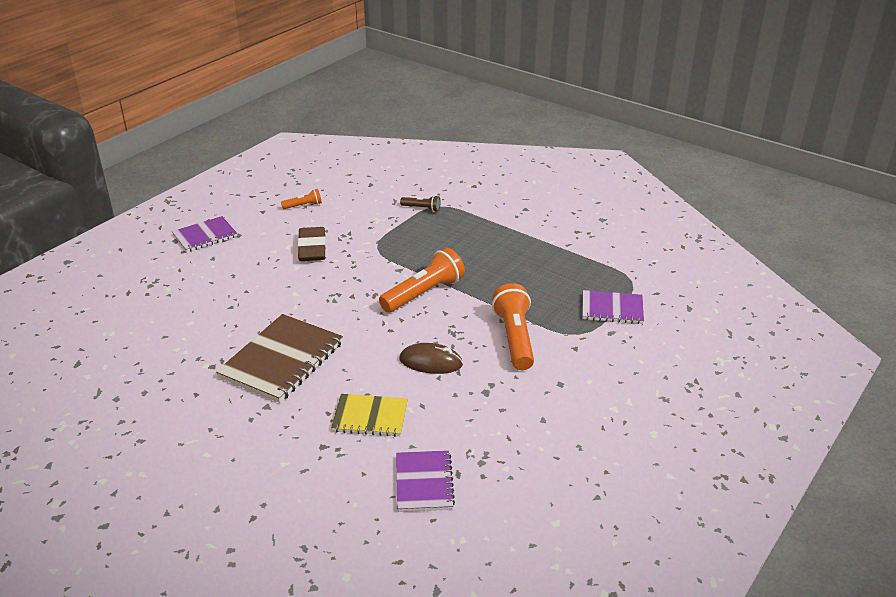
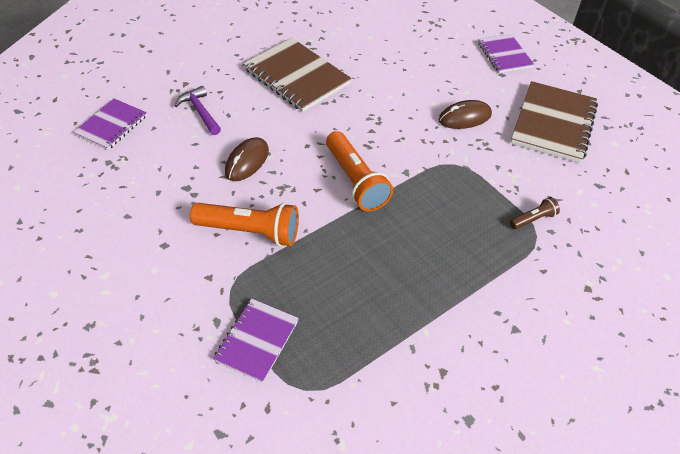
camera: 105 degrees right, 15 degrees up
orange flashlight [281,189,322,209] -> brown notebook [511,81,598,163]
brown eraser [297,227,326,261] -> brown mouse [439,100,492,129]
yellow notebook [331,394,408,437] -> purple hammer [174,86,221,135]
purple notebook [396,450,455,512] -> purple notebook turned 75 degrees counterclockwise [74,98,147,150]
brown flashlight [400,195,440,212] -> brown flashlight turned 150 degrees counterclockwise [510,197,560,229]

